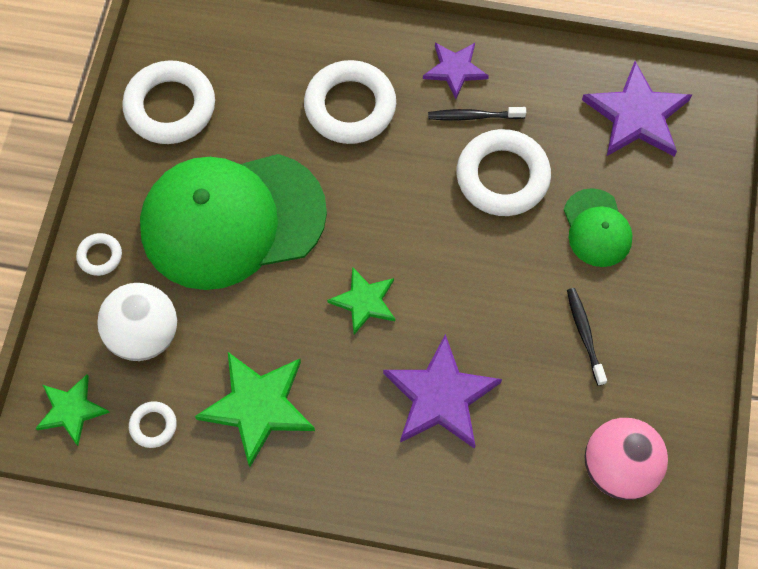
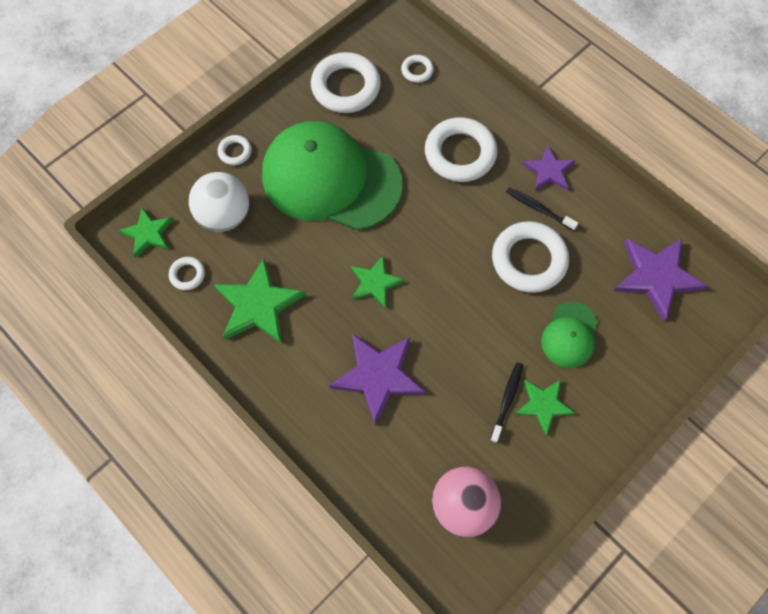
camera: 35 degrees right, 0 degrees up
none -> white ring [401,55,434,83]
none -> green star [515,379,575,435]

